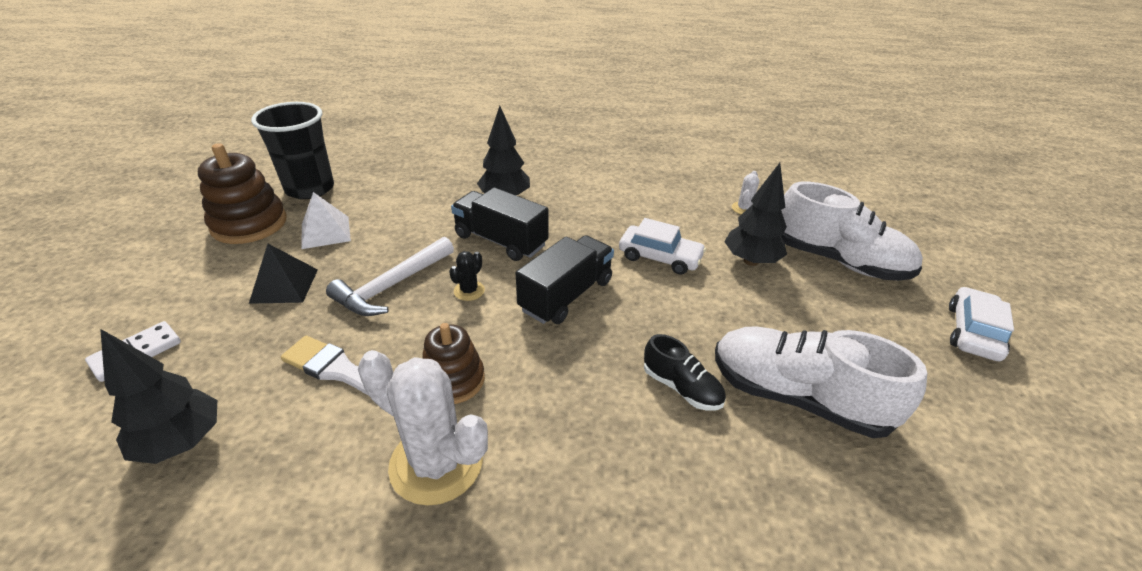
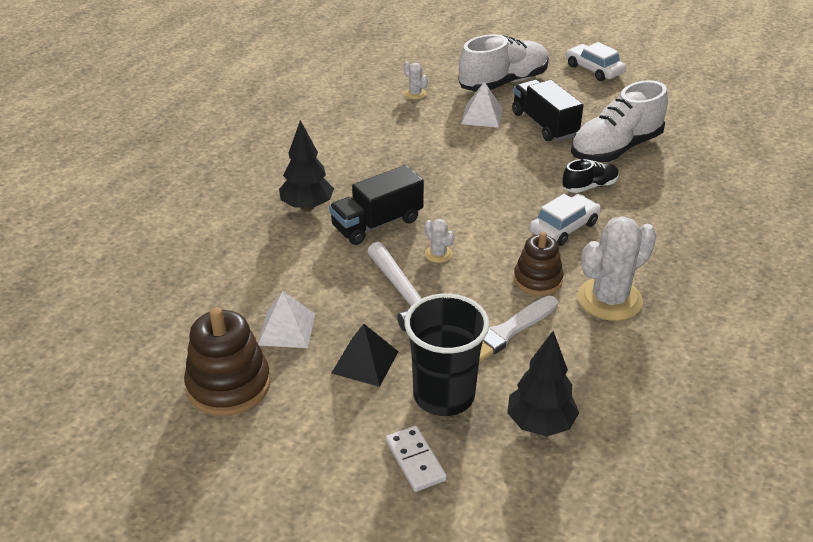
camera: 65 degrees left, 0 degrees up
black cup [251,102,334,199] -> black cup moved to [404,294,489,416]
black cactus [449,251,485,301] -> white cactus [425,219,454,263]
black truck [516,235,614,324] -> black truck moved to [512,79,583,141]
white car [619,218,706,275] -> white car moved to [530,194,601,246]
black tree [724,163,787,266] -> white pyramid [461,82,503,128]

